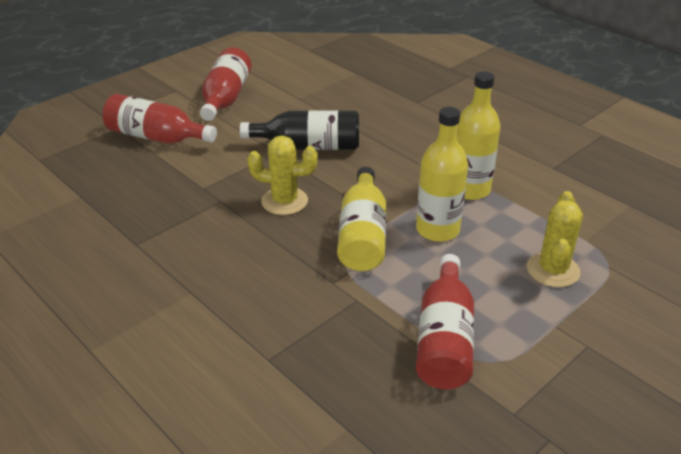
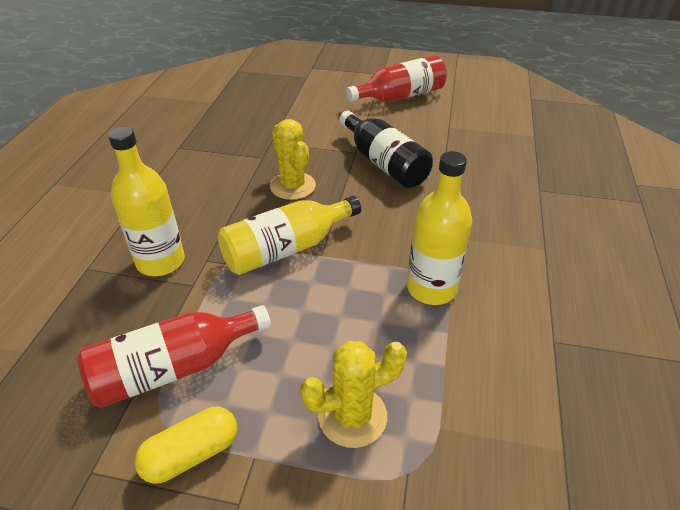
camera: 55 degrees right, 5 degrees up
red bottle [102,94,217,144] -> none
yellow bottle [416,107,468,242] -> yellow bottle moved to [108,127,185,276]
none -> yellow capsule [134,407,237,484]

